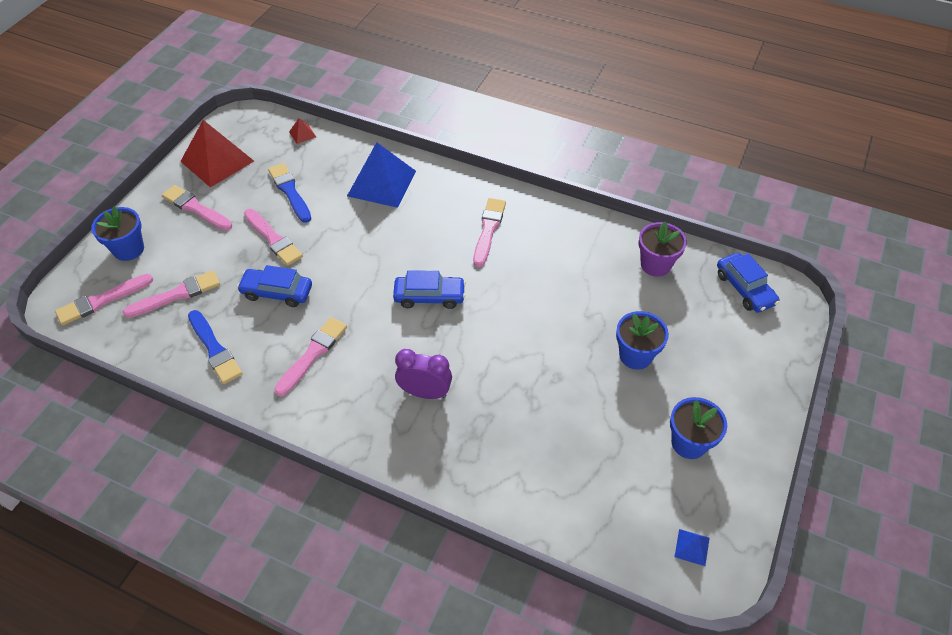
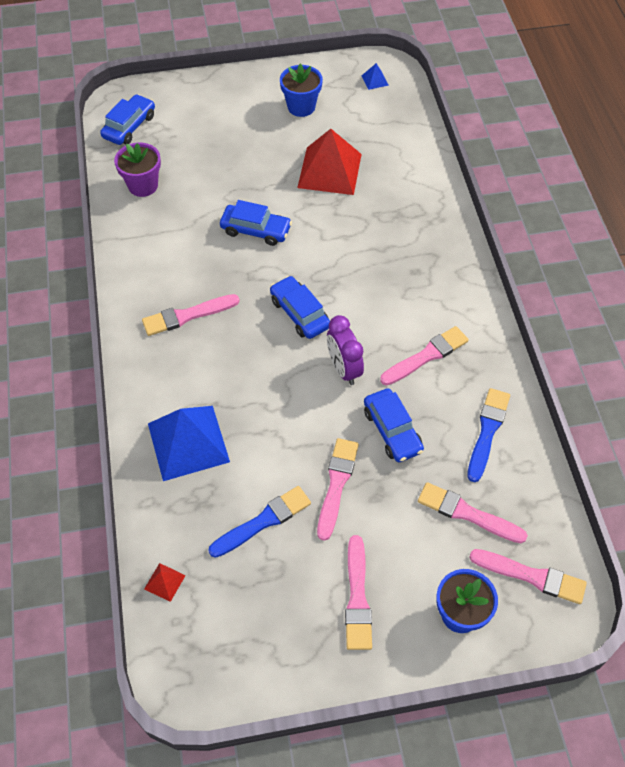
camera: 125 degrees left, 5 degrees up
red pyramid [180,120,254,188] -> red pyramid moved to [297,129,362,195]
blue brush [268,163,311,223] -> blue brush turned 150 degrees counterclockwise [208,486,311,558]
pink brush [274,317,347,396] -> pink brush turned 150 degrees clockwise [380,326,469,385]
purple clock [395,349,452,399] -> purple clock moved to [327,315,364,385]
blue flower pot [616,311,669,369] -> none
none -> blue car [220,200,292,246]

